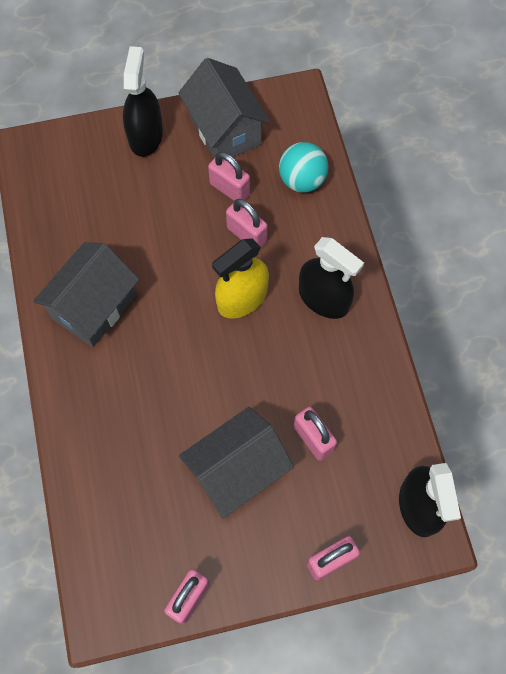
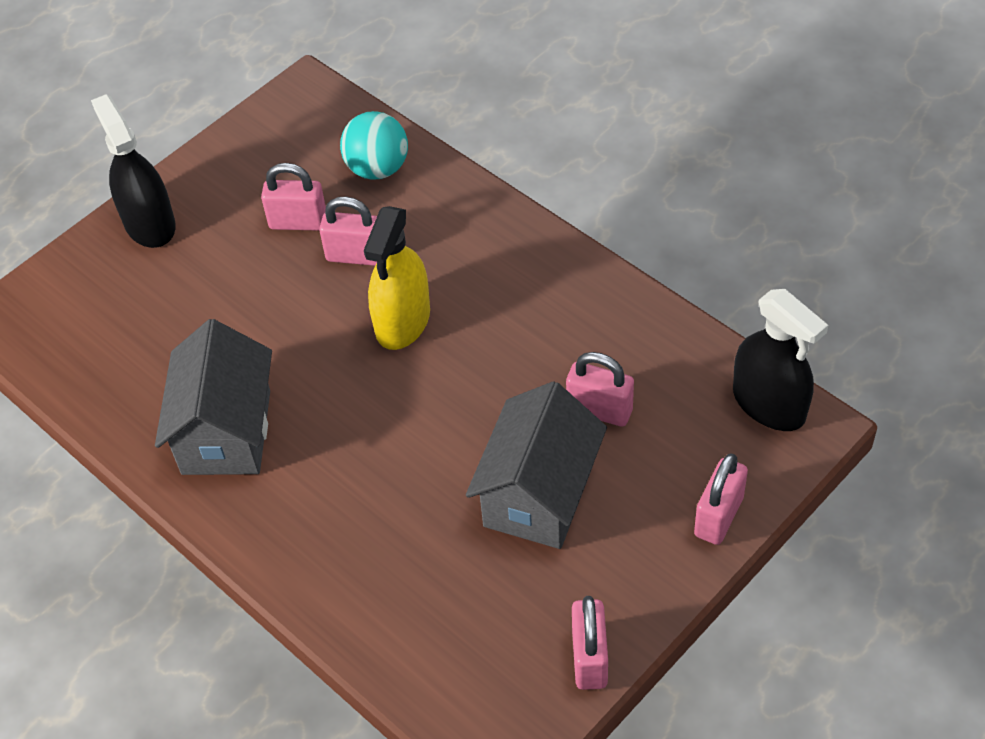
camera: 30 degrees left, 15 degrees down
grey house [179,58,270,158] -> none
black spray bottle [299,237,364,319] -> none

